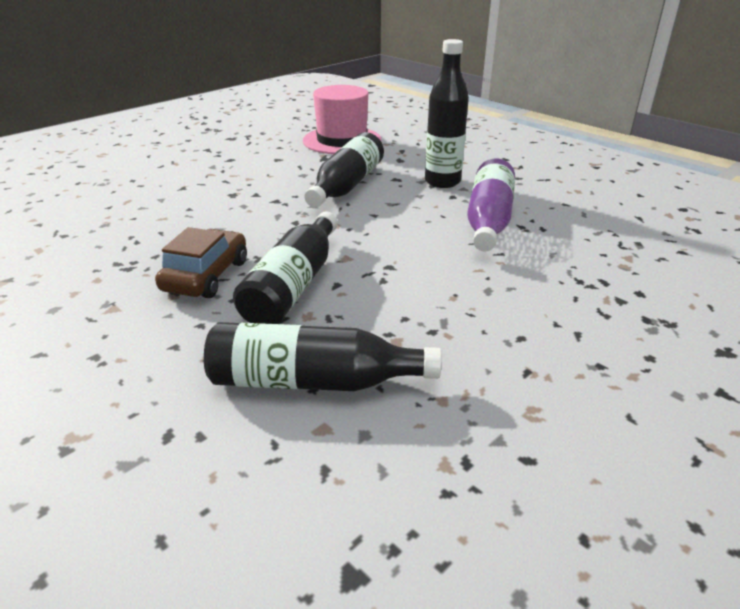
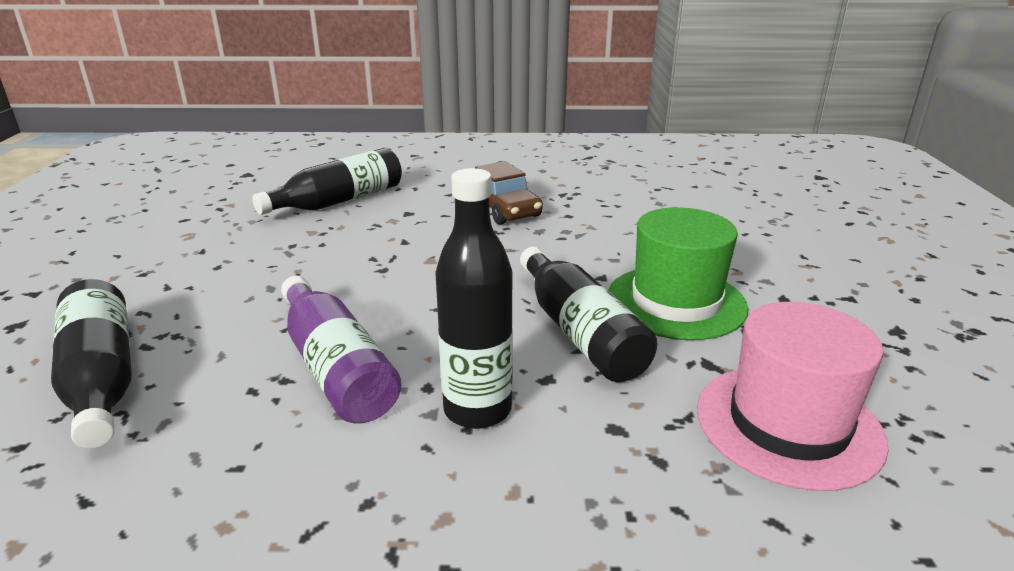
camera: 135 degrees right, 5 degrees down
black bottle [233,212,338,324] -> black bottle moved to [51,279,132,449]
none -> green hat [608,207,749,340]

